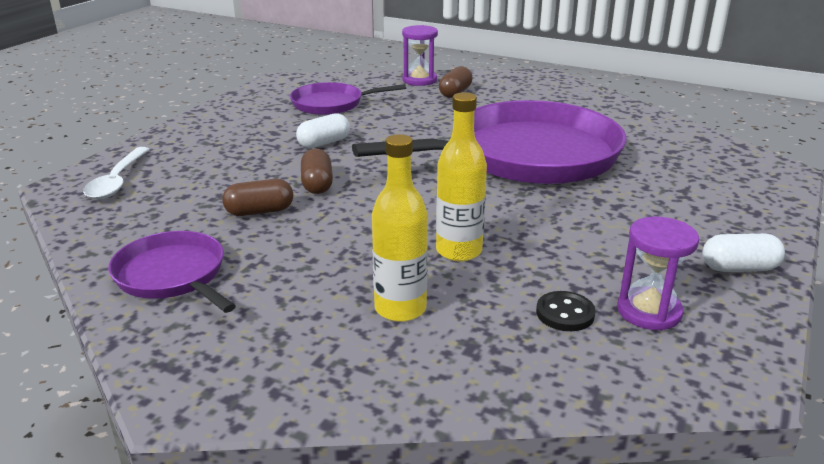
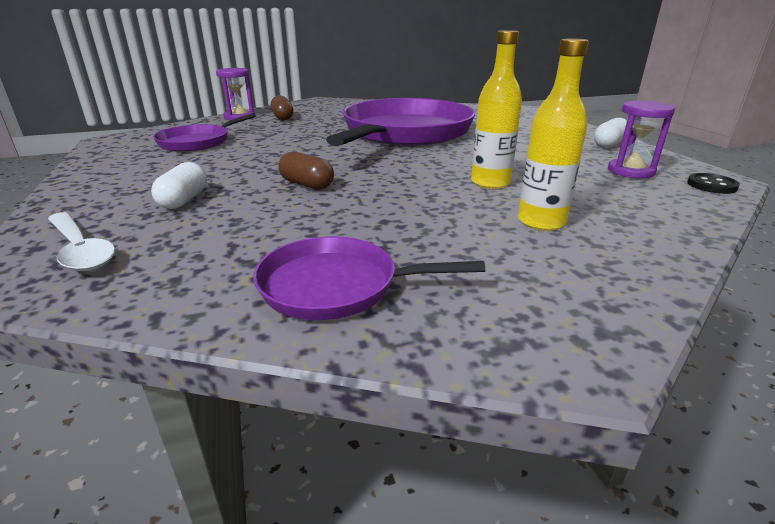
camera: 45 degrees left, 0 degrees up
brown capsule [222,179,293,216] -> none
white capsule [296,113,350,148] -> white capsule moved to [151,162,207,209]
black button [536,291,596,331] -> black button moved to [687,173,740,194]

